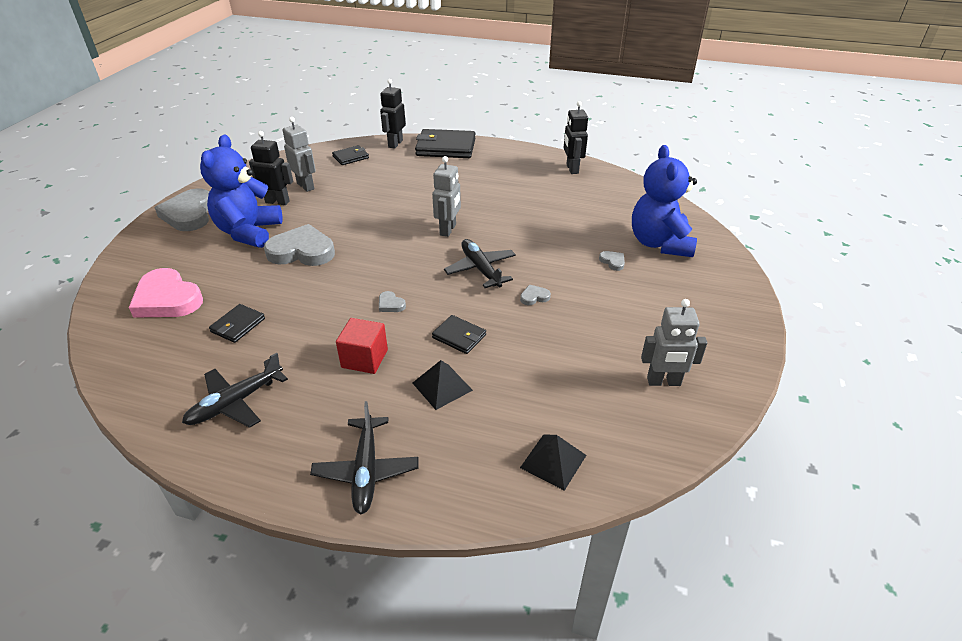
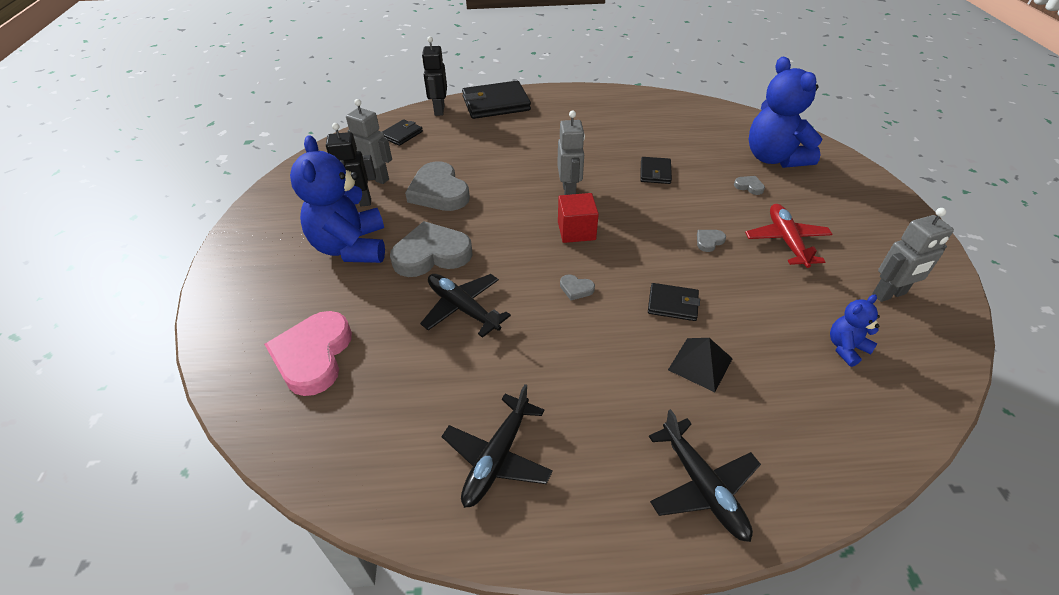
camera: 20 degrees left, 5 degrees up
pink heart [129,268,203,318] -> pink heart turned 75 degrees clockwise [264,311,352,396]
grey heart [155,188,209,231] -> grey heart moved to [405,161,470,211]
black wallet [209,304,265,343] -> black wallet moved to [640,157,672,184]
red cube [336,318,388,374] -> red cube moved to [558,193,599,243]
black plane [444,239,516,288] -> black plane moved to [420,274,511,338]
black pyramid [520,434,586,491] -> none
black robot [564,101,588,174] -> none
none -> red plane [745,204,833,268]
none -> blue teddy bear [830,294,880,367]

